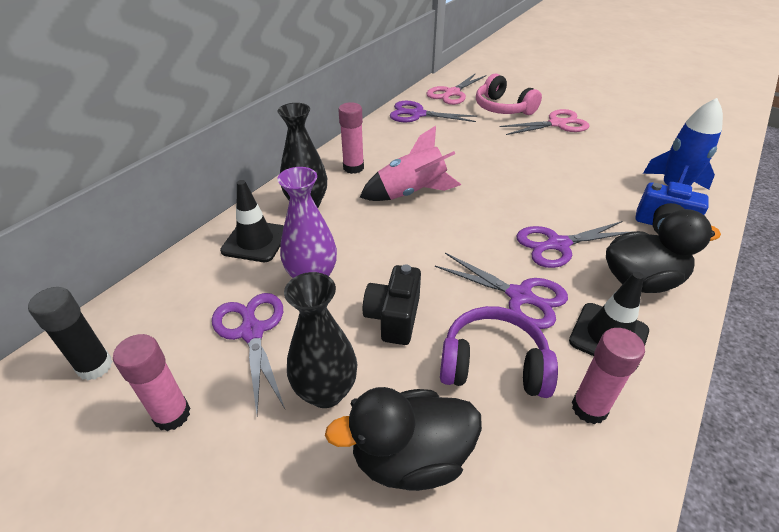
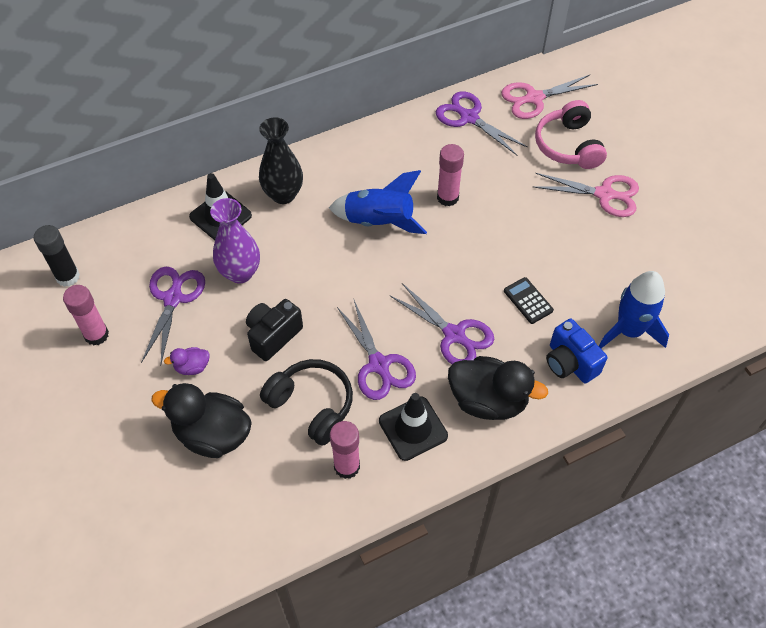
camera: 30 degrees right, 15 degrees up
black vase [284,272,357,408] -> purple duck [164,347,210,375]
pink glue stick [338,102,364,174] -> pink glue stick moved to [437,144,464,206]
pink rocket [359,126,461,201] -> blue rocket [329,170,427,234]
purple headphones [440,306,558,398] -> black headphones [260,359,353,446]
purple scissors [516,221,635,268] -> purple scissors turned 150 degrees counterclockwise [390,283,494,364]
none -> black calculator [504,277,554,324]

